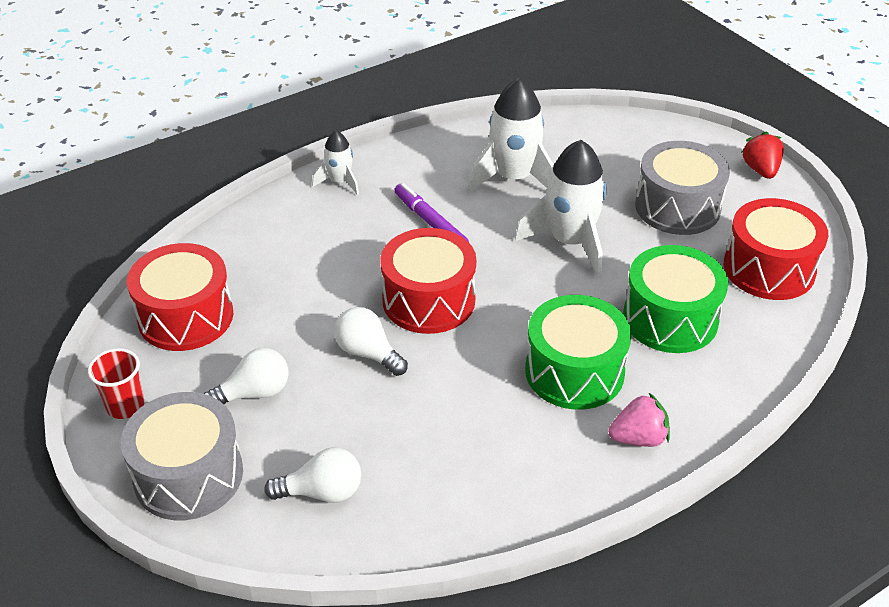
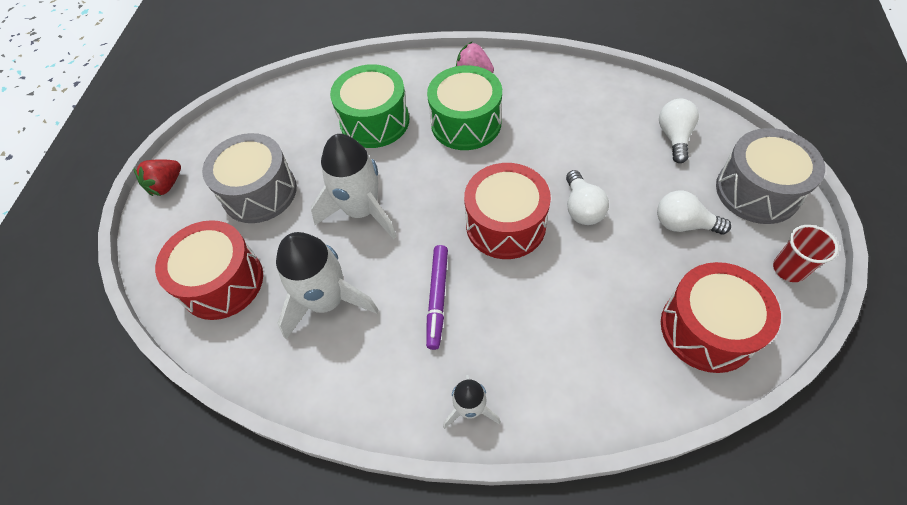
camera: 135 degrees left, 15 degrees up
white light bulb [264,447,361,503] -> white light bulb turned 60 degrees clockwise [659,99,699,163]
red drum [724,198,828,300] -> red drum moved to [155,220,263,320]

